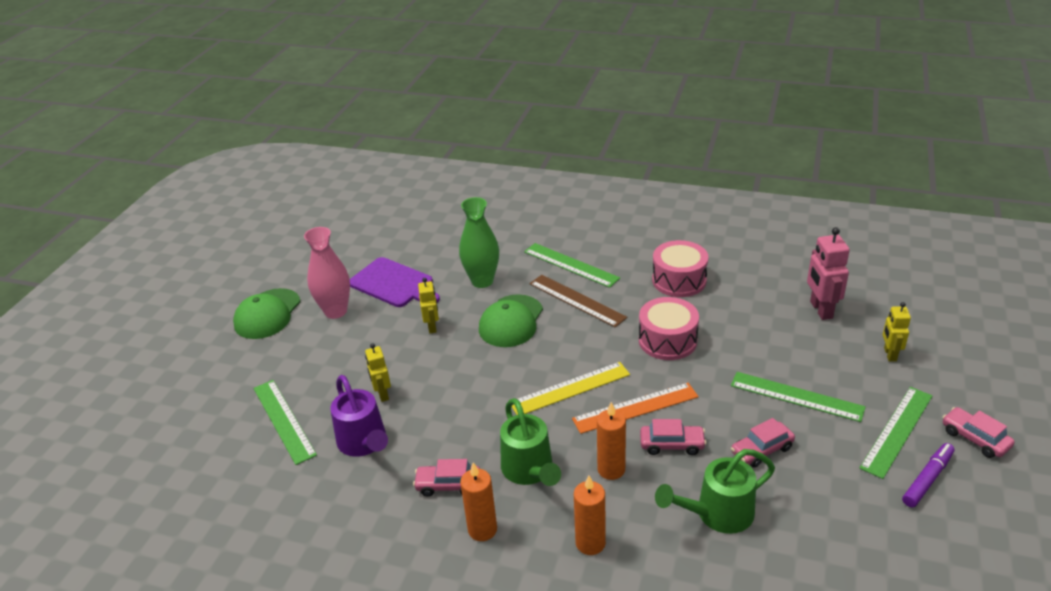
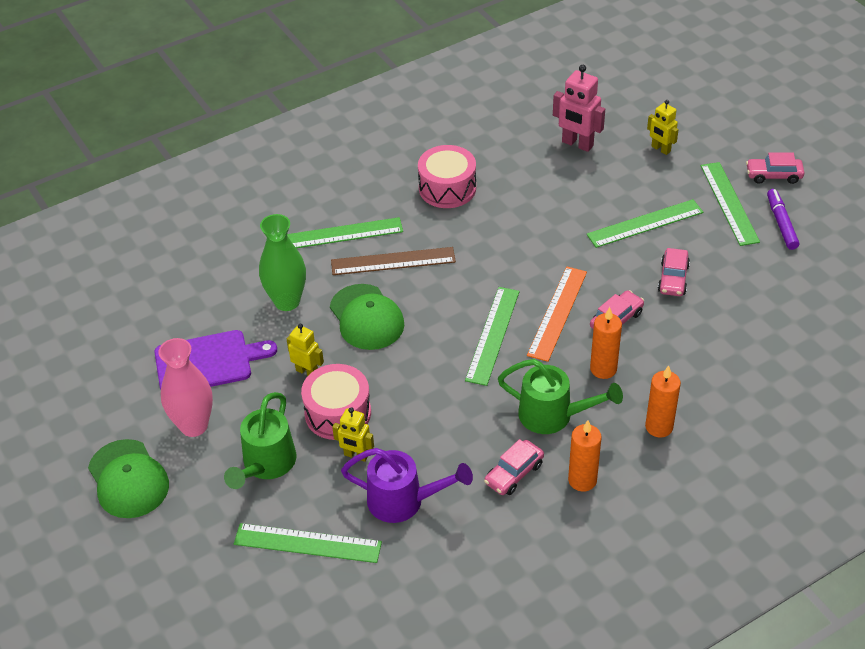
camera: 50 degrees left, 10 degrees up
yellow ruler [512,362,630,415] -> green ruler [465,287,520,386]
pink drum [639,297,699,360] -> pink drum moved to [301,364,371,440]
green watering can [655,449,775,534] -> green watering can moved to [224,392,296,489]

